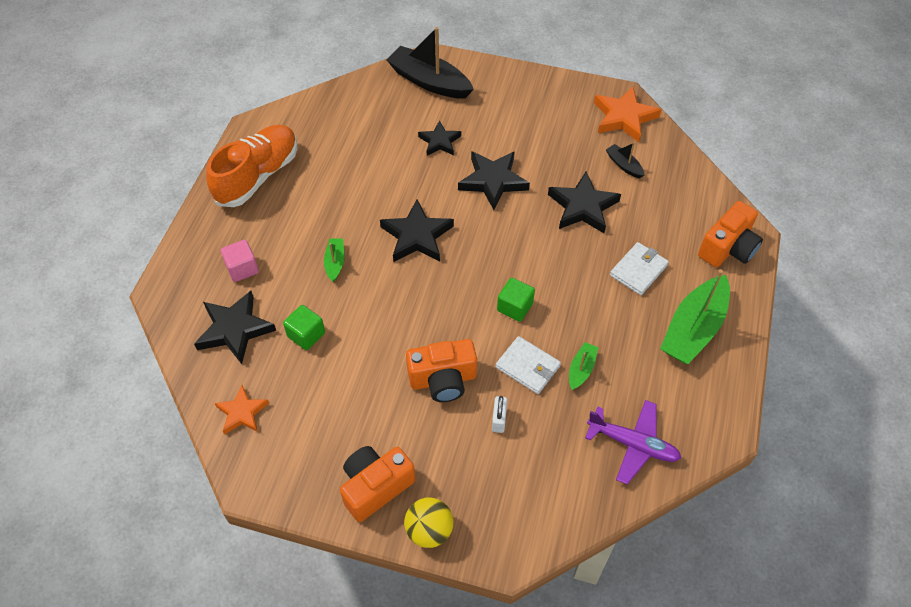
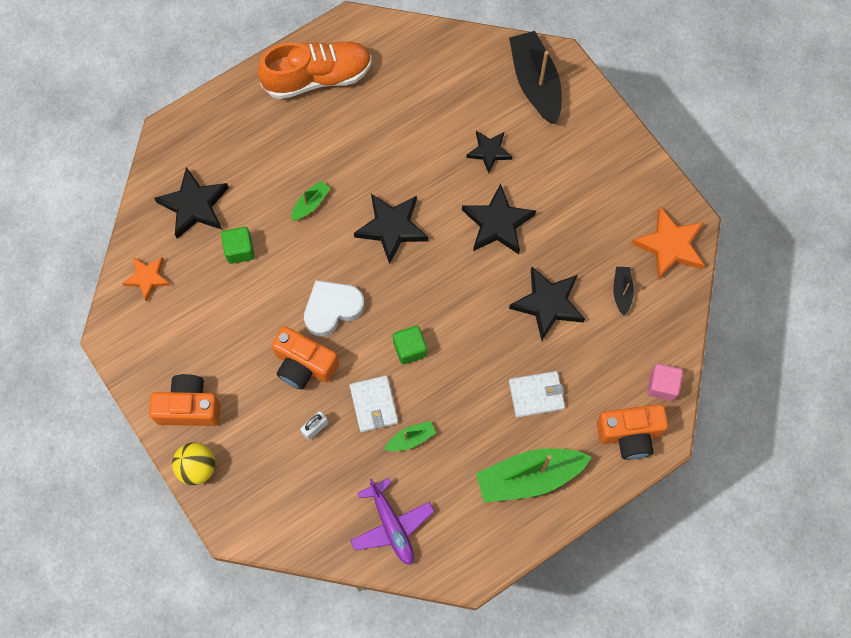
camera: 40 degrees right, 15 degrees up
pink cube [221,240,259,282] -> pink cube moved to [647,364,683,401]
none -> white heart [304,280,364,337]

